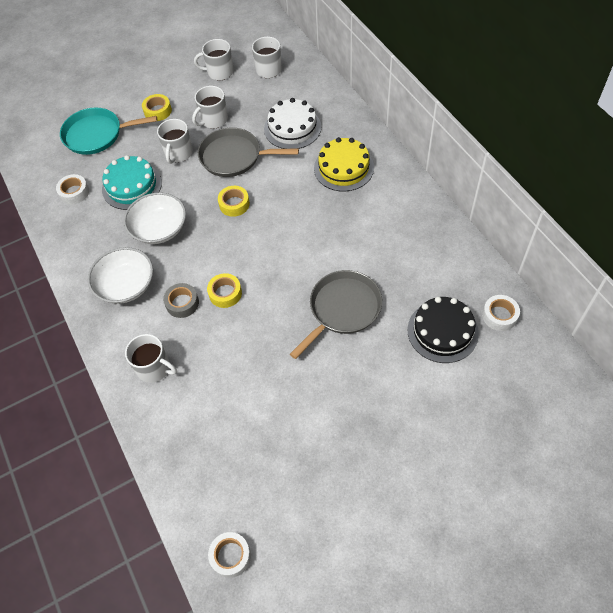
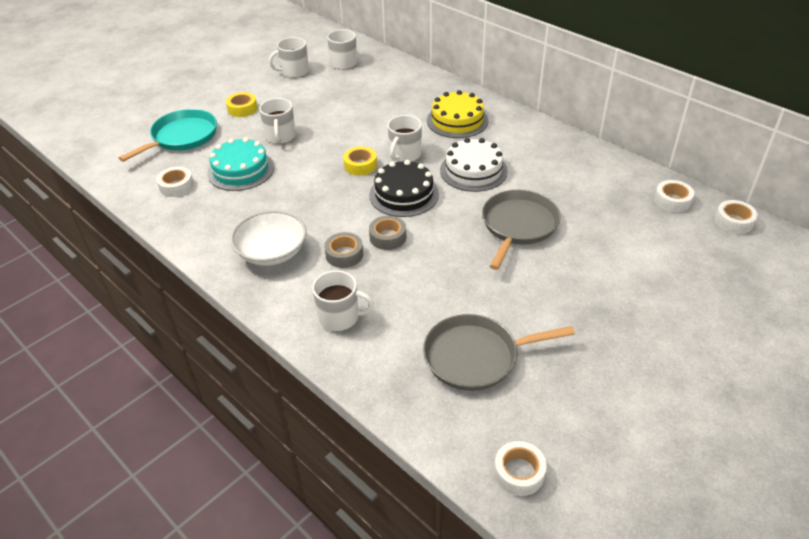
camera: 20 degrees left, 15 degrees down
turquoise pan [60,108,157,155] -> turquoise pan turned 150 degrees clockwise [119,109,217,162]
white bowl [124,192,186,244] -> none
white mug [192,86,228,128] -> white mug moved to [388,115,422,162]
grey pan [198,128,299,177] -> grey pan moved to [423,314,575,391]
yellow tape [207,273,242,308] -> grey tape [369,216,406,250]
white cake [264,98,321,149] -> white cake moved to [440,138,508,192]
black cake [408,297,479,363] -> black cake moved to [369,160,439,217]
none -> white tape [715,200,758,234]

